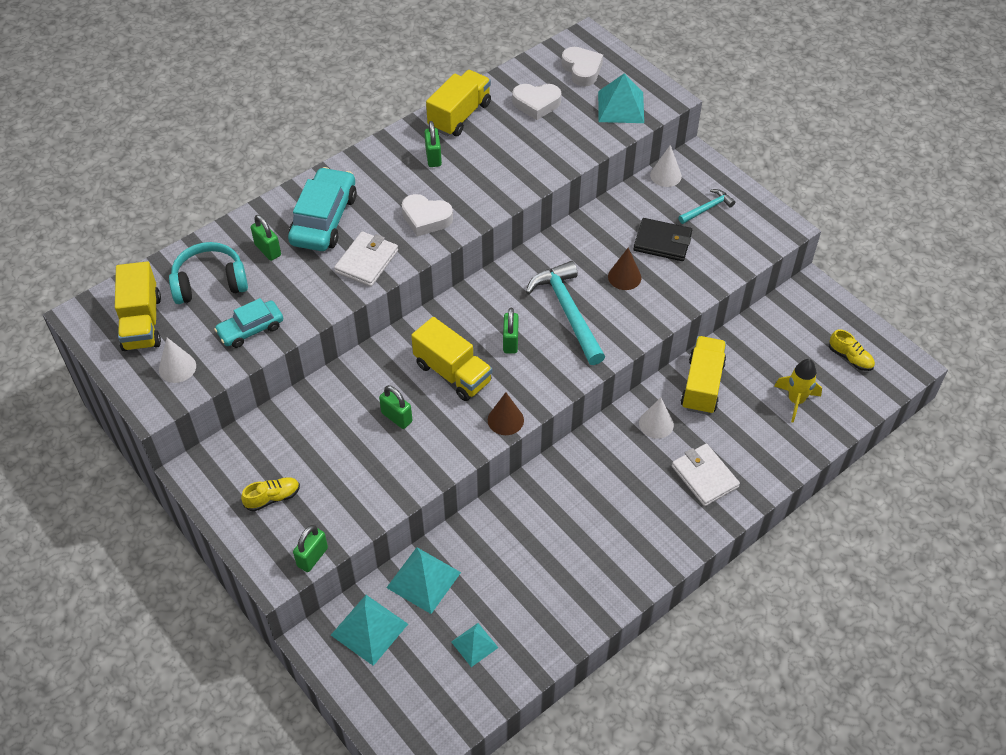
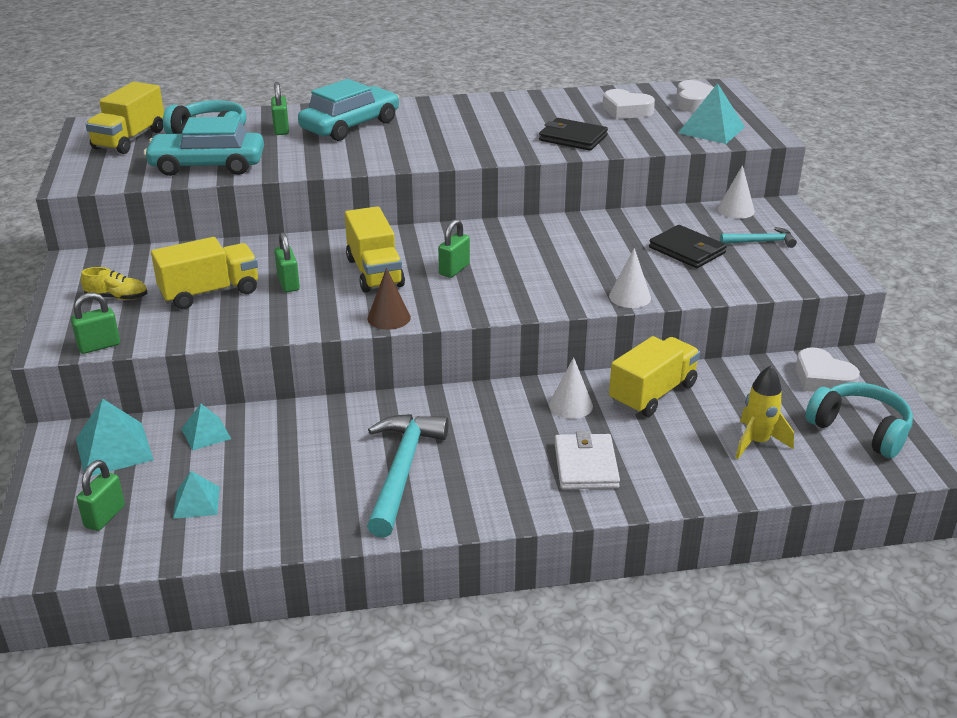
camera: 30 degrees right, 20 degrees down
white cone [159,338,196,383] -> white cone moved to [609,248,651,308]
turquoise car [214,298,283,348] -> turquoise car [144,117,264,176], size x1.64
white wallet [334,231,398,287] -> none
turquoise pyramid [386,547,461,614] -> turquoise pyramid [182,404,231,451], size x0.61
white heart [402,194,453,236] -> white heart moved to [796,347,860,392]
green padlock [425,121,442,167] -> green padlock moved to [76,460,125,531]
yellow truck [426,70,491,136] -> yellow truck moved to [151,237,258,309]
turquoise hammer [526,261,605,365] -> turquoise hammer moved to [367,414,449,537]
brown cone [608,248,641,290] -> none
yellow shoe [829,329,875,371] -> turquoise headphones [805,382,913,458]
none -> black wallet [539,118,608,151]

